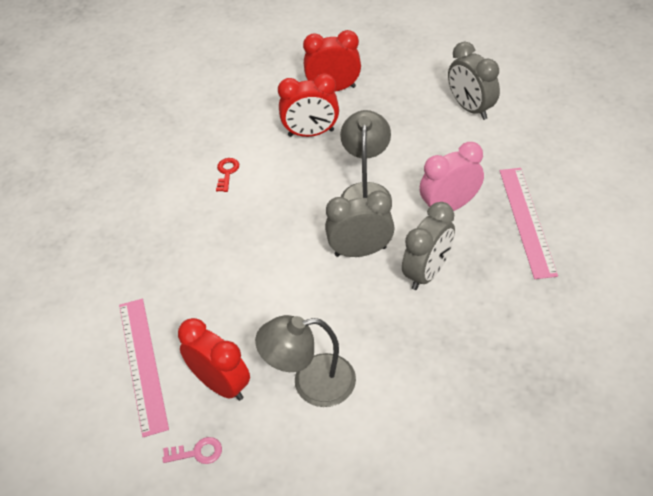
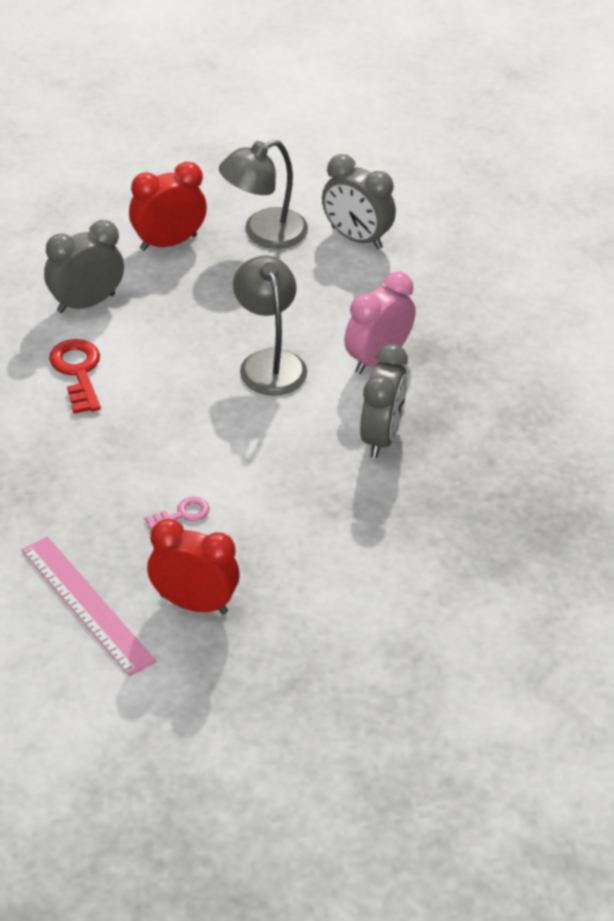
camera: 25 degrees left, 5 degrees down
pink key [163,437,222,464] -> pink key moved to [145,497,209,530]
red key [216,158,239,192] -> red key [49,339,101,414], size x1.68
grey lamp [255,315,356,407] -> grey lamp moved to [219,140,308,249]
red clock [278,73,339,137] -> none
grey clock [325,190,395,257] -> grey clock moved to [44,220,124,313]
pink ruler [500,168,558,279] -> none

